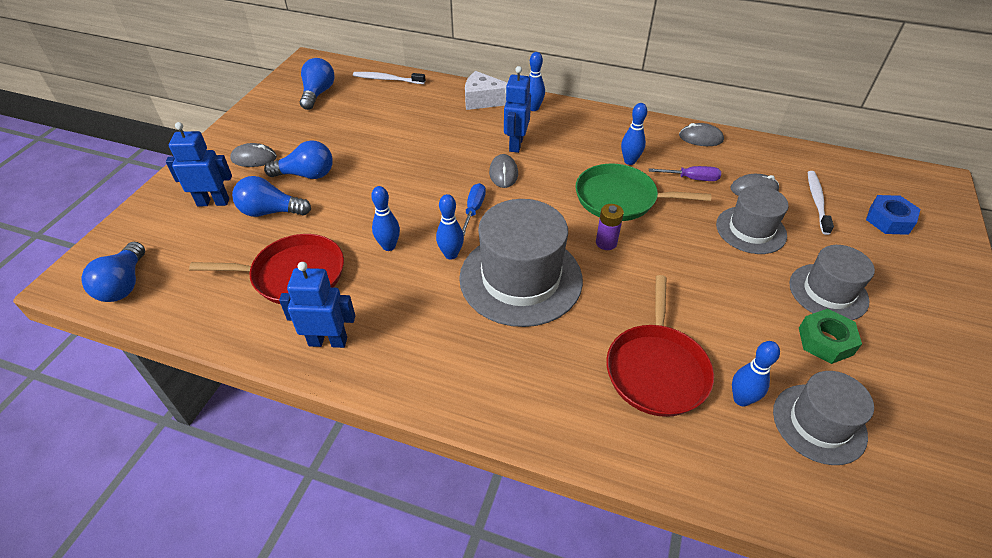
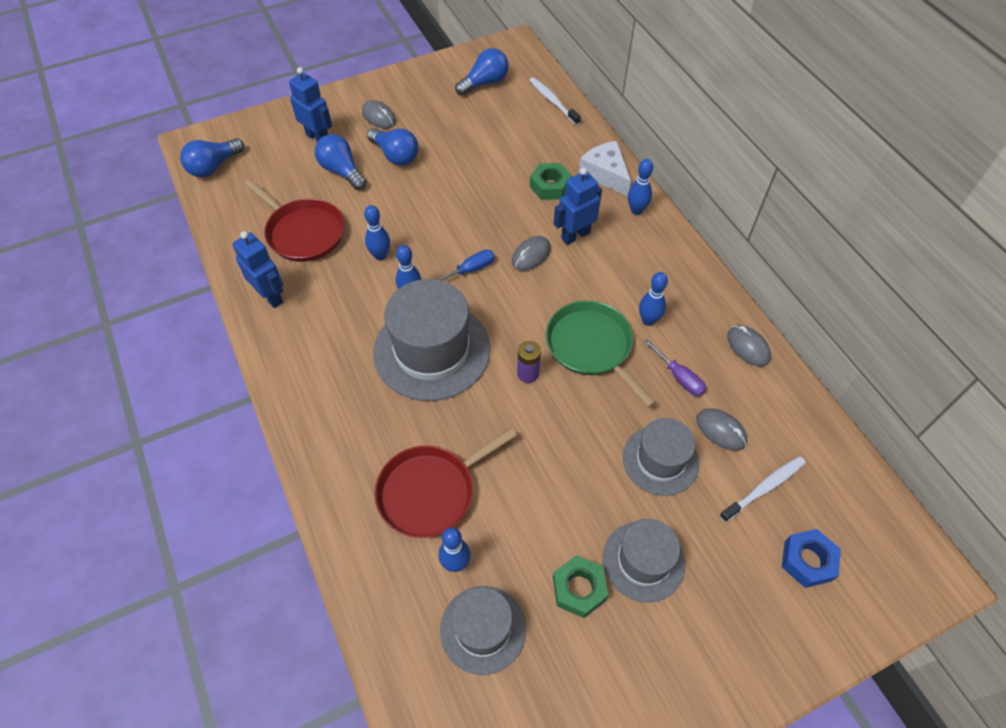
camera: 45 degrees right, 10 degrees up
none -> green nut [530,163,572,200]

